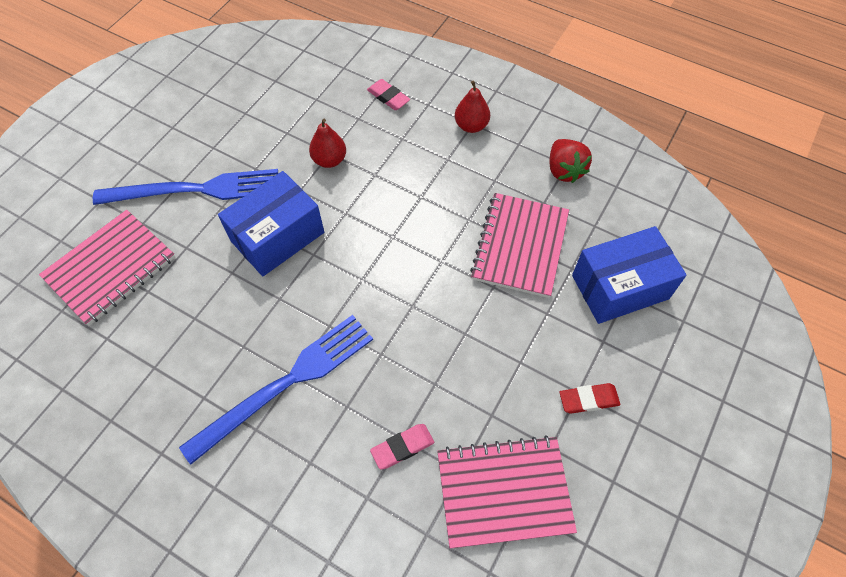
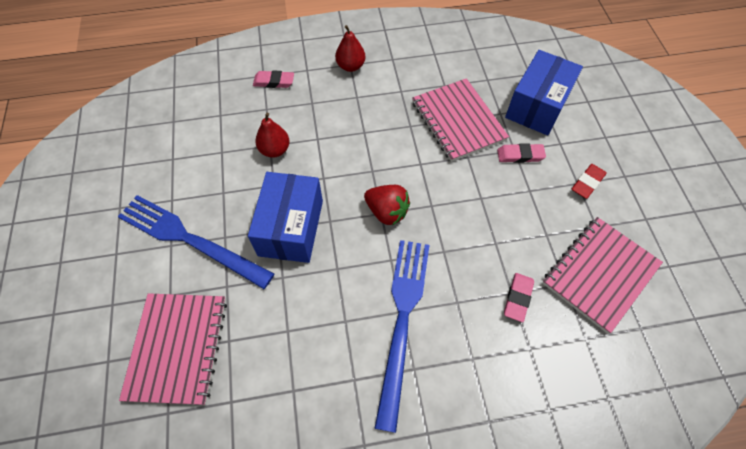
camera: 40 degrees left, 0 degrees up
blue fork [93,169,278,205] -> blue fork turned 105 degrees counterclockwise [118,195,274,289]
red strawberry [549,139,592,183] -> red strawberry moved to [364,185,410,226]
none -> pink eraser [497,143,546,163]

